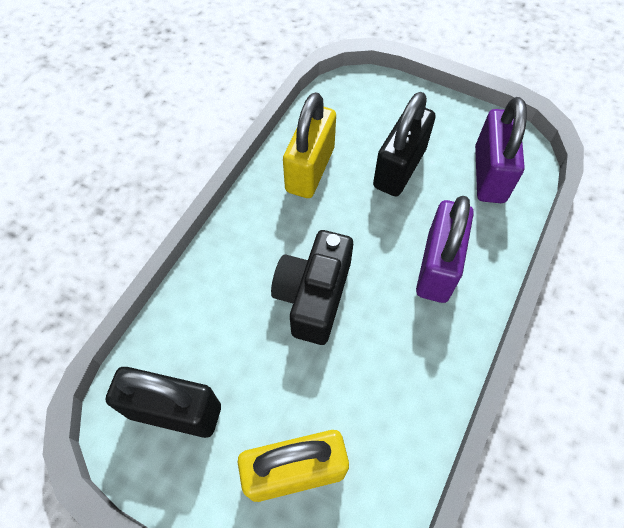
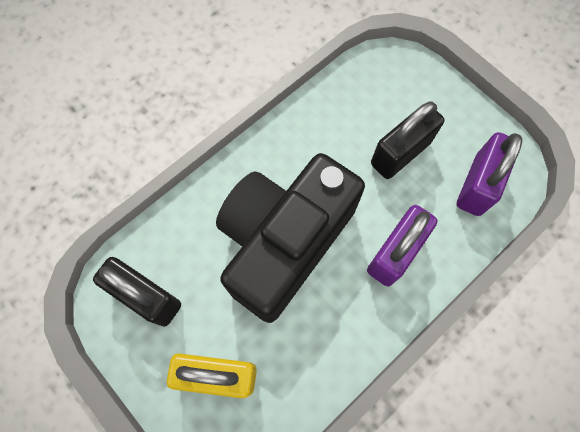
camera: 20 degrees right, 10 degrees up
black camera [271,230,353,345] -> black camera [216,153,365,323], size x1.78
yellow padlock [283,92,336,198] -> none

